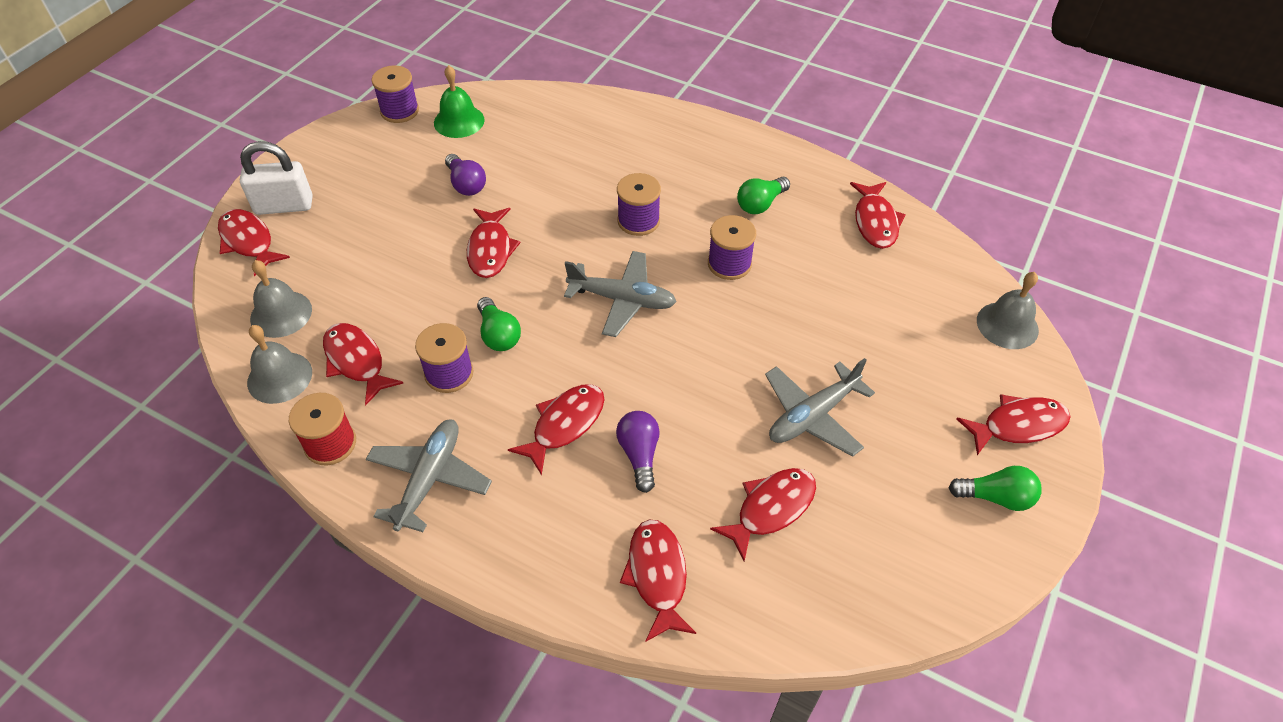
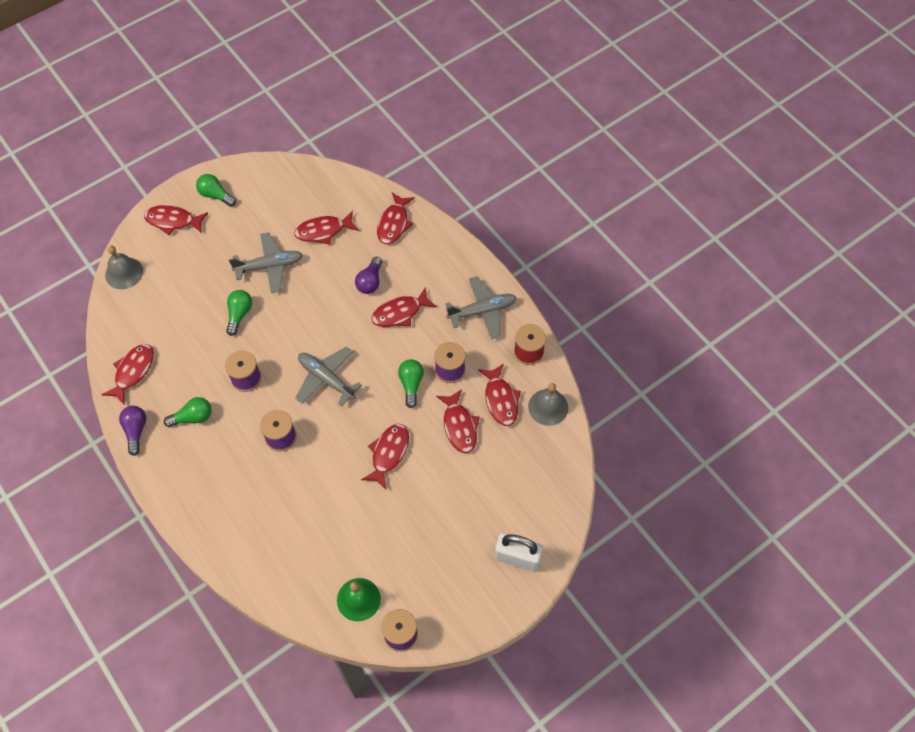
camera: 155 degrees left, 10 degrees up
red fish [218,209,290,276] -> red fish moved to [436,389,480,453]
grey bell [250,260,312,338] -> none
grey plane [366,420,492,532] -> grey plane turned 150 degrees counterclockwise [445,276,517,339]
purple light bulb [445,154,486,196] -> purple light bulb moved to [119,406,146,456]
none -> green light bulb [226,290,252,336]

